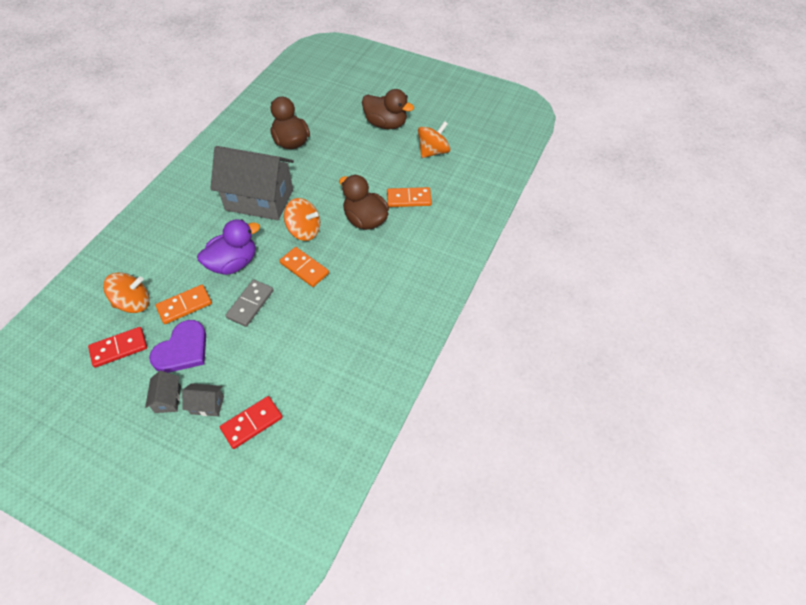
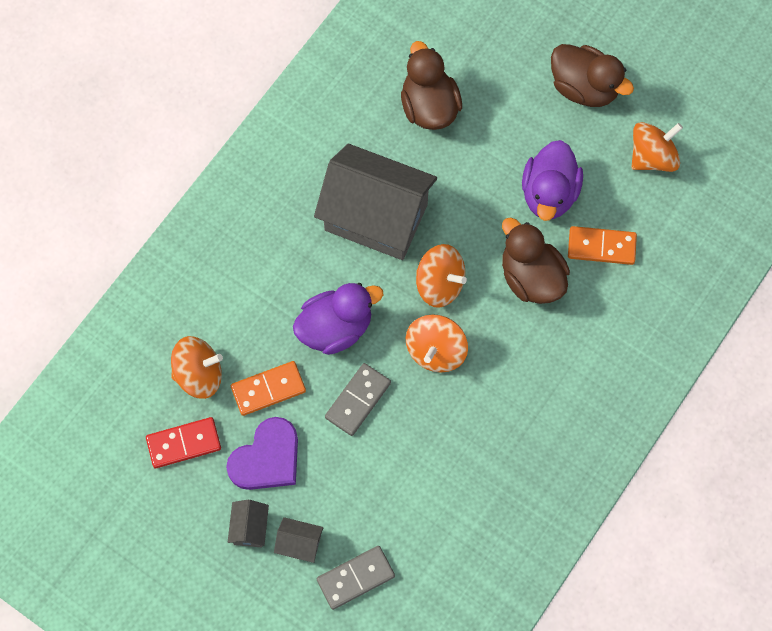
camera: 10 degrees right, 15 degrees up
red domino [220,396,283,449] -> grey domino [317,546,395,610]
orange domino [279,247,329,287] -> orange spinning top [406,314,468,372]
none -> purple duck [522,140,583,221]

